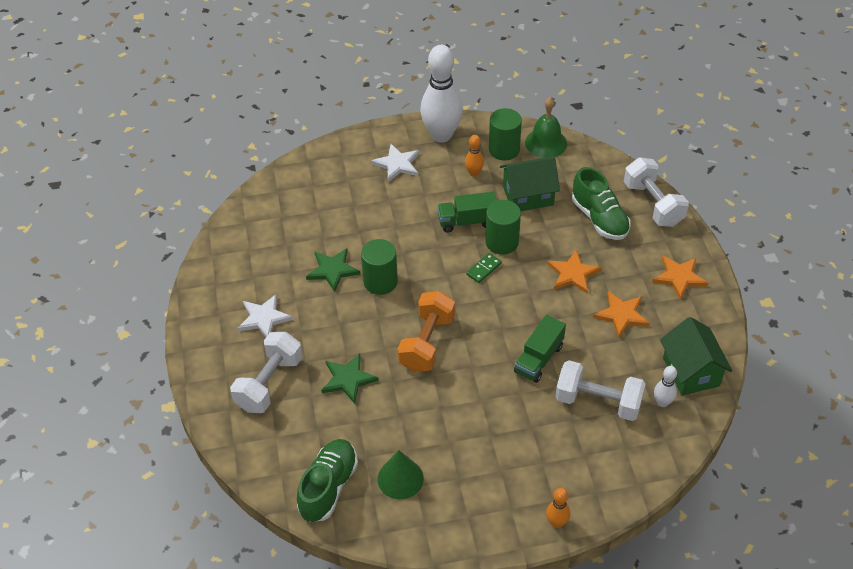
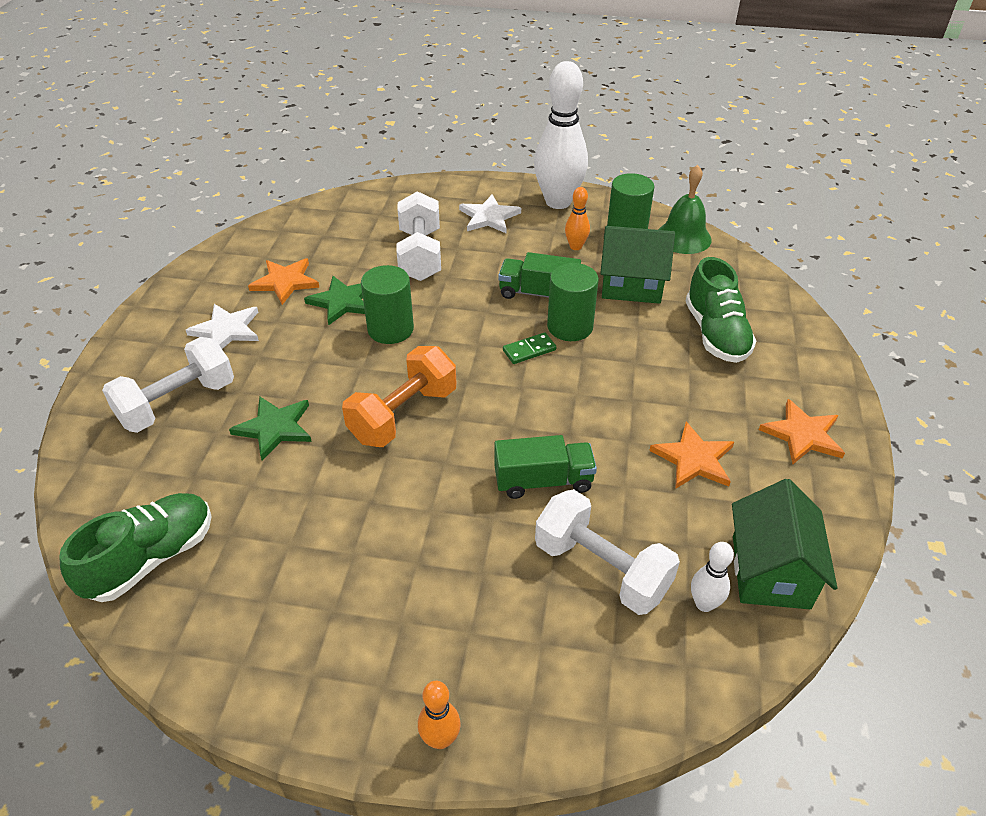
camera: 20 degrees right, 5 degrees down
green cone [378,450,424,499] -> none
green truck [514,315,566,383] -> green truck turned 150 degrees counterclockwise [494,435,597,499]
orange star [547,250,601,294] -> orange star moved to [248,258,320,305]
white dumbbell [624,157,689,227] -> white dumbbell moved to [396,191,441,281]

